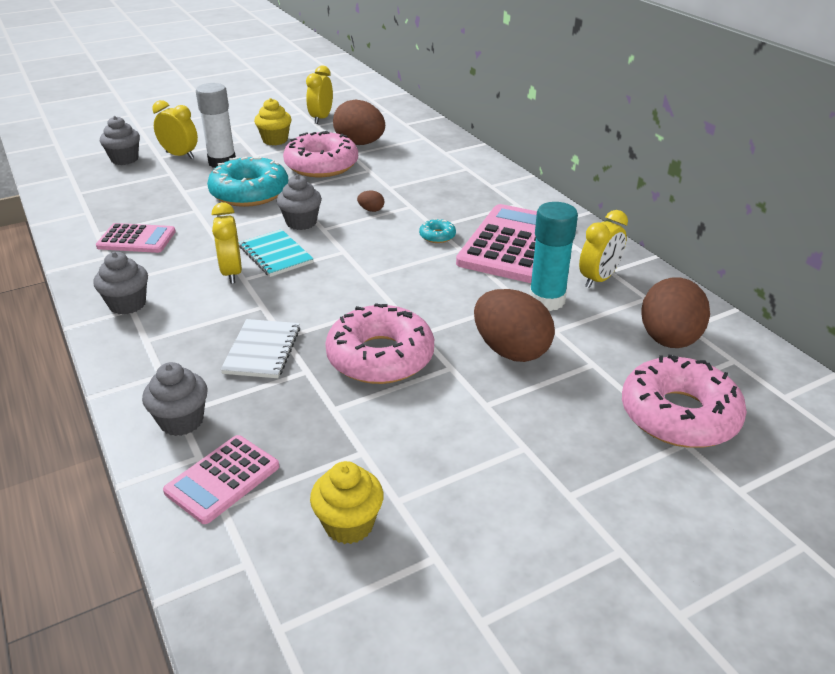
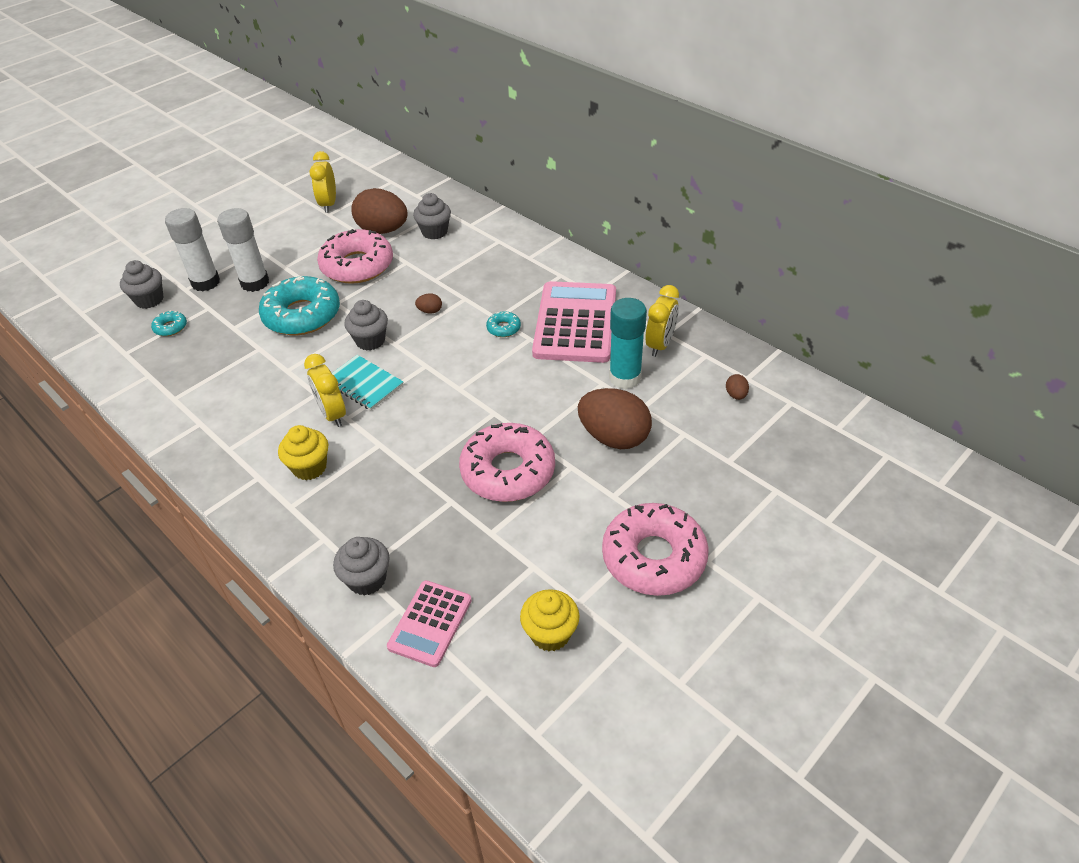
camera: 15 degrees left, 10 degrees up
grey cupcake [94,252,148,315] -> grey cupcake moved to [413,193,451,240]
pink calculator [96,223,176,253] -> none
yellow clock [153,100,198,159] -> white glue stick [165,208,220,292]
white notebook [220,319,300,378] -> none
yellow cupcake [254,98,292,146] -> yellow cupcake moved to [278,425,328,480]
pink donut [622,354,747,448] -> pink donut moved to [602,503,709,596]
brown egg [641,278,710,348] -> brown egg [726,374,749,400], size x0.41
none -> turquoise donut [151,310,187,336]

